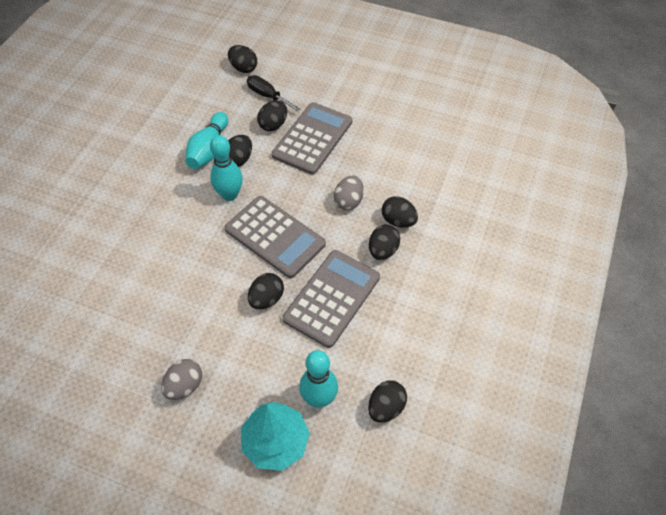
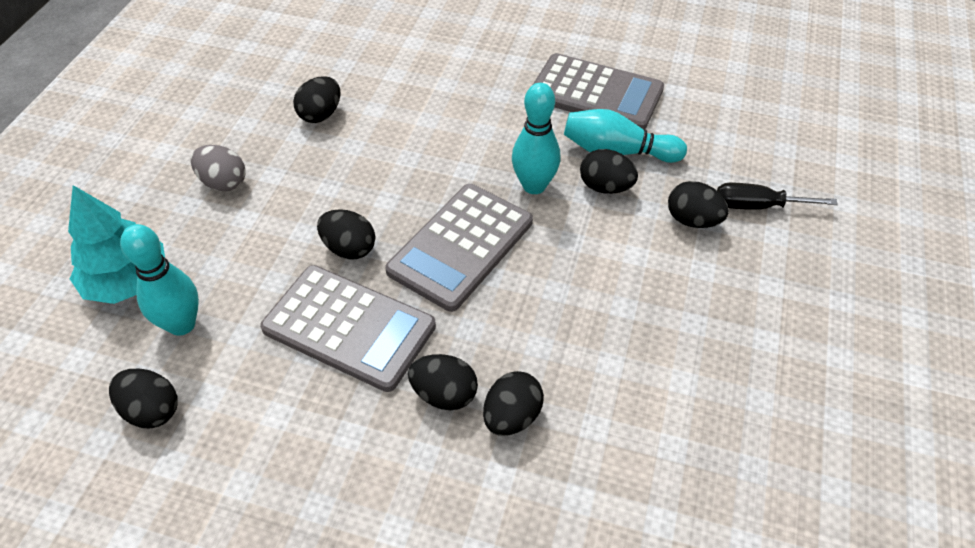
camera: 85 degrees right, 5 degrees down
black egg [228,45,257,73] -> black egg moved to [293,76,340,123]
black screwdriver [247,75,301,111] -> black screwdriver turned 120 degrees counterclockwise [717,183,838,210]
grey calculator [272,102,352,175] -> grey calculator moved to [533,53,664,130]
grey egg [334,175,364,211] -> none

